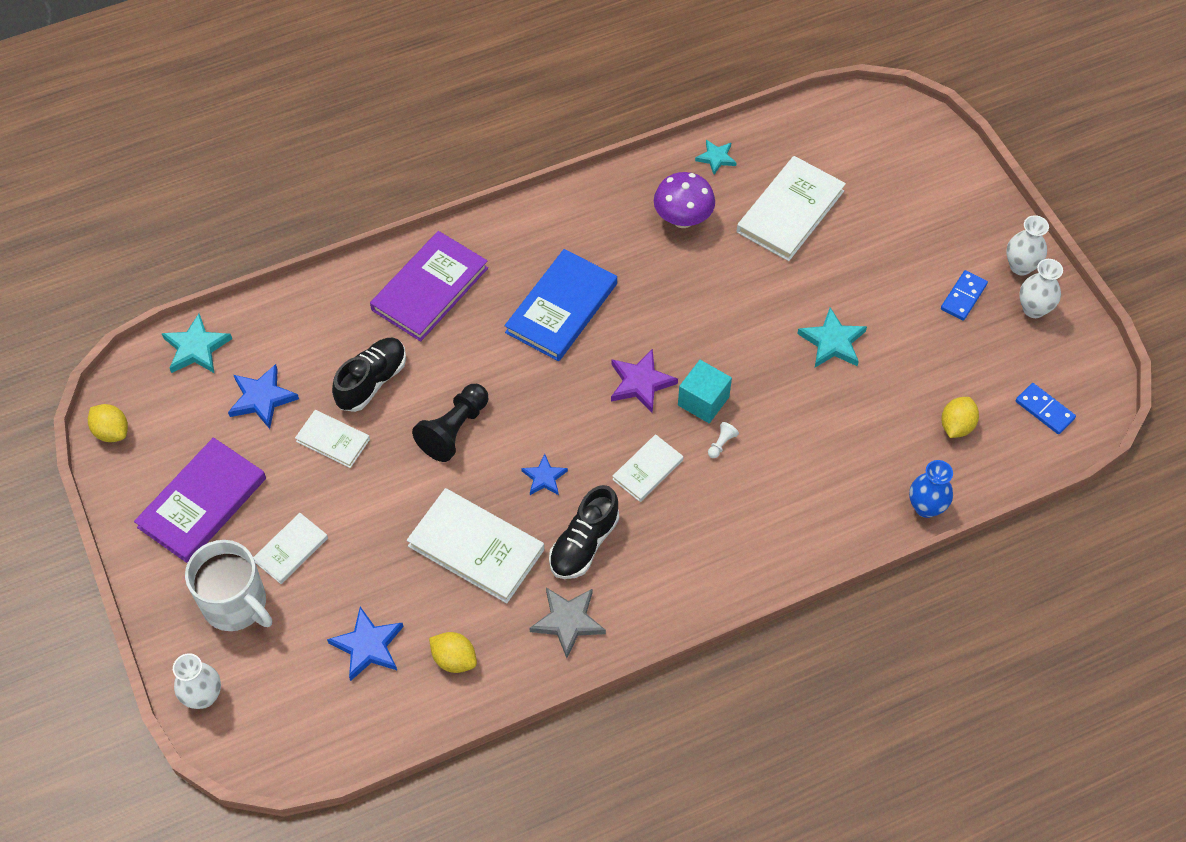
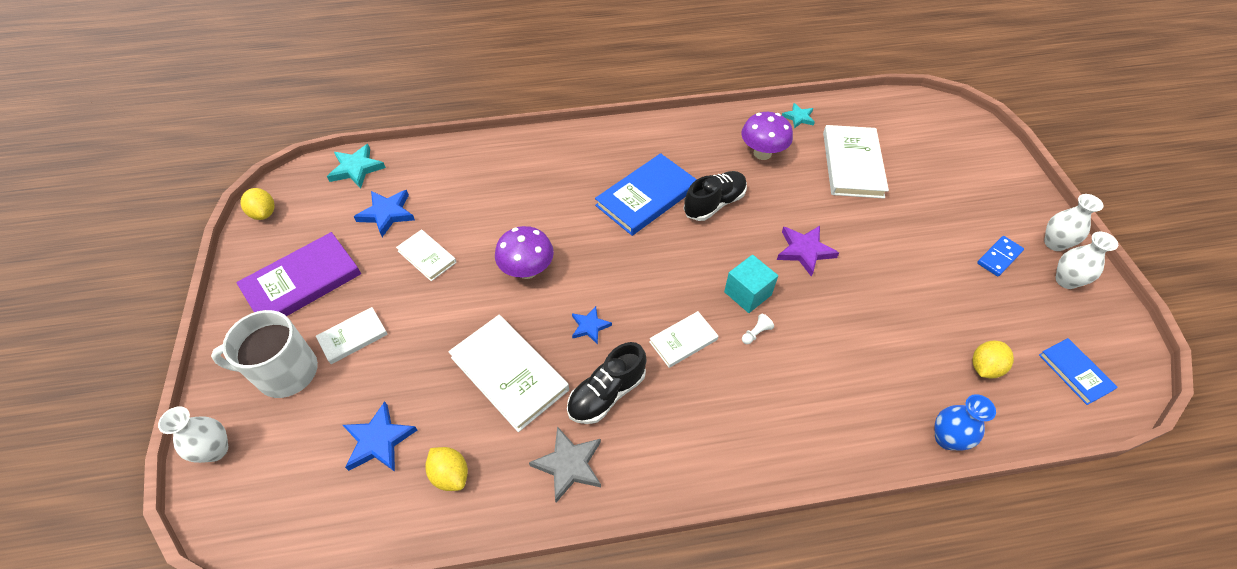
camera: 15 degrees right, 5 degrees down
white mug [185,540,272,631] -> white mug turned 120 degrees clockwise [211,310,318,398]
black shoe [332,338,406,412] -> black shoe moved to [684,171,747,221]
purple book [370,231,488,342] -> none
black pawn [412,384,488,462] -> purple mushroom [495,226,554,279]
purple star [611,349,678,413] -> purple star moved to [777,226,839,277]
white book [737,156,846,261] -> white book turned 45 degrees counterclockwise [823,125,889,199]
turquoise star [797,307,867,367] -> none
blue domino [1015,383,1076,434] -> blue book [1039,338,1118,405]

